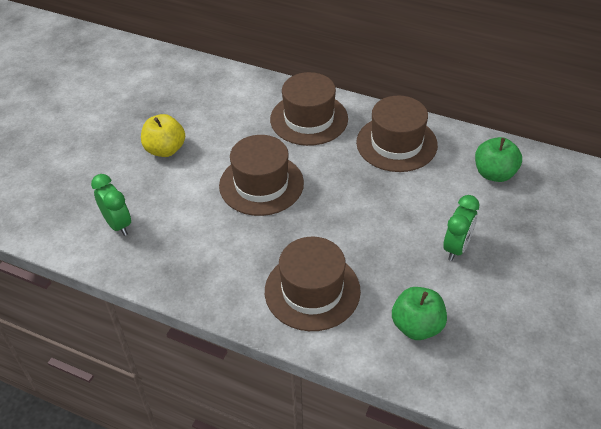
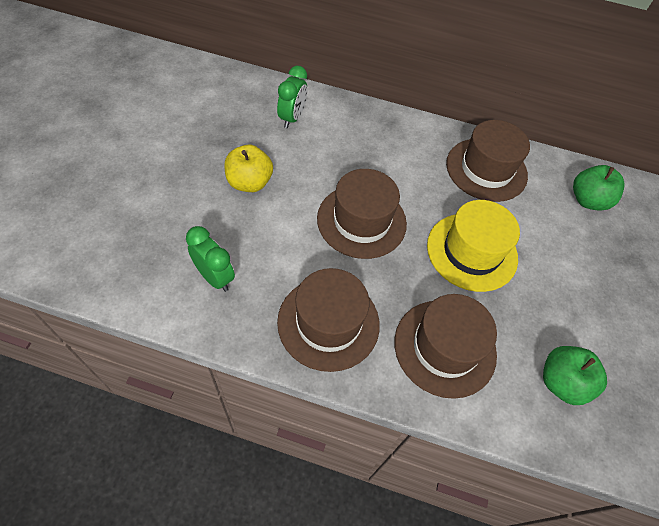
camera: 15 degrees left, 10 degrees up
brown hat [270,72,348,146] -> brown hat moved to [277,268,380,372]
green clock [443,195,479,261] -> green clock moved to [277,66,307,128]
none -> yellow hat [427,200,520,292]

